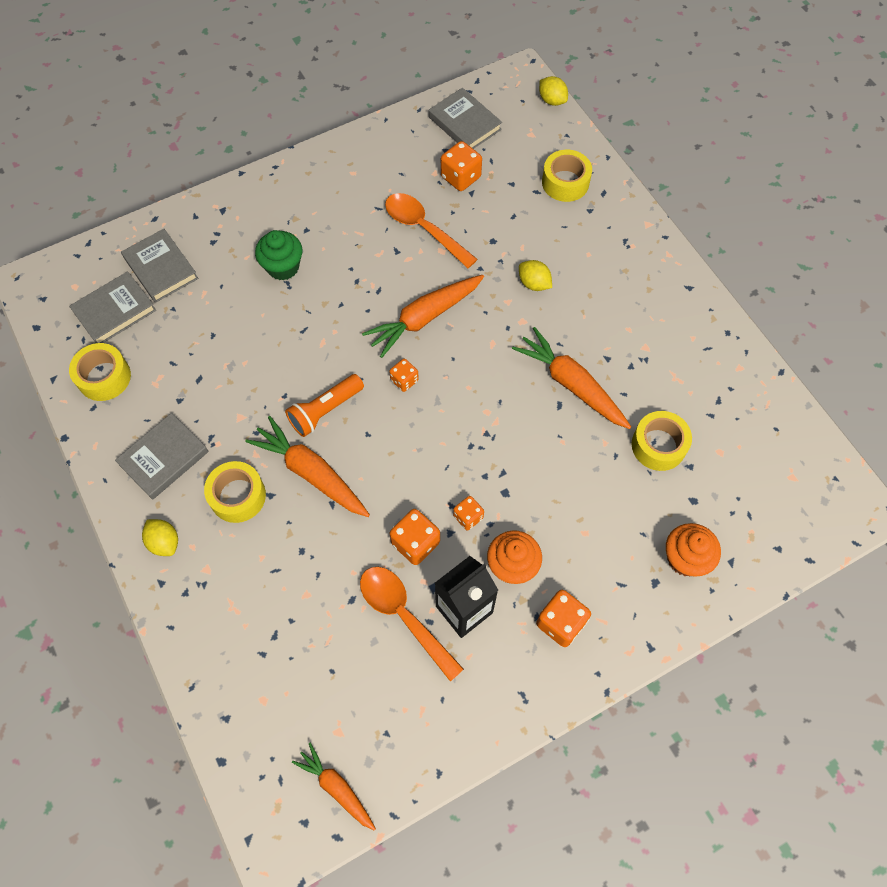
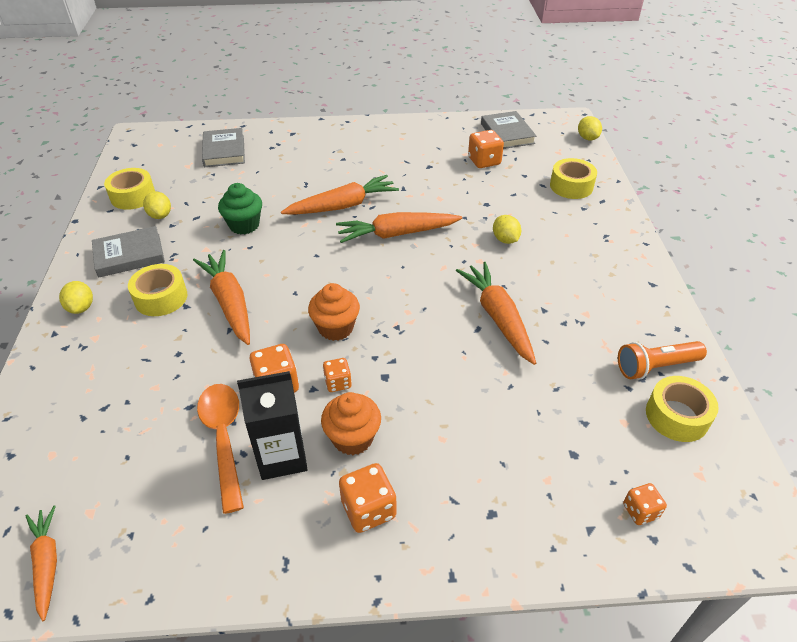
camera: 25 degrees right, 20 degrees down
grey book [69,271,156,343] -> none
green cupcake [255,230,302,281] -> green cupcake moved to [218,183,262,234]
orange flashlight [285,374,364,437] -> orange flashlight moved to [618,341,707,379]
orange spoon [385,193,478,268] -> none
orange dice [389,359,419,392] -> orange dice moved to [623,483,667,525]
yellow tape [632,411,692,471] -> yellow tape moved to [646,376,719,442]
orange cupcake [666,523,721,577] -> orange cupcake moved to [308,283,360,341]
none -> yellow lemon [143,191,171,219]
none -> orange carrot [281,175,399,215]

